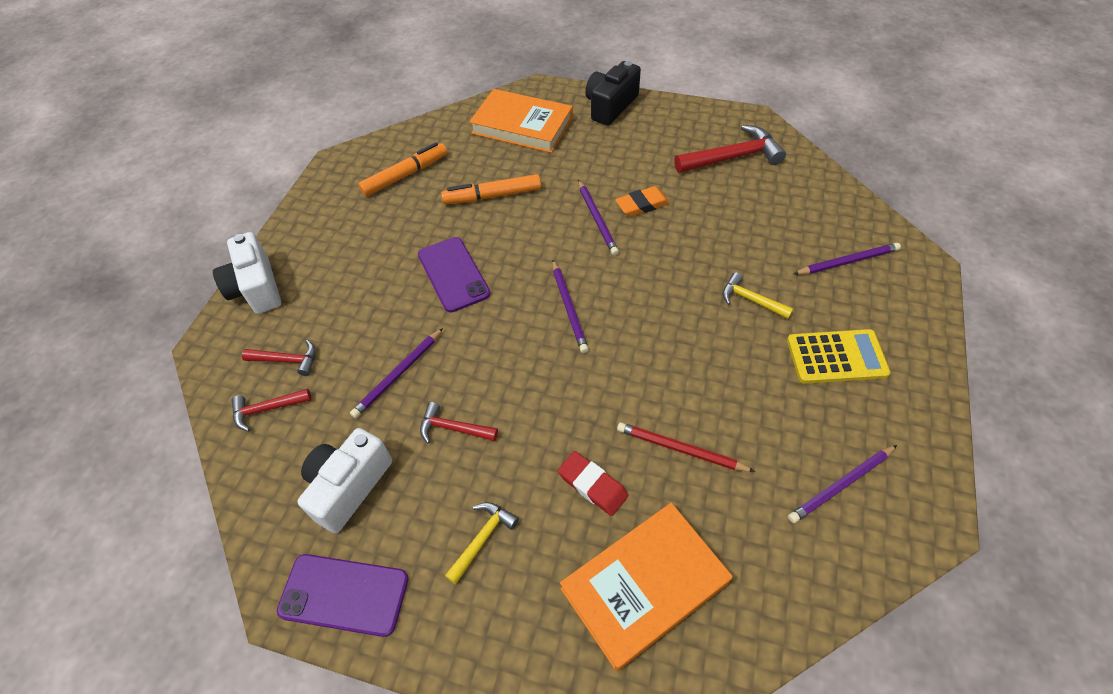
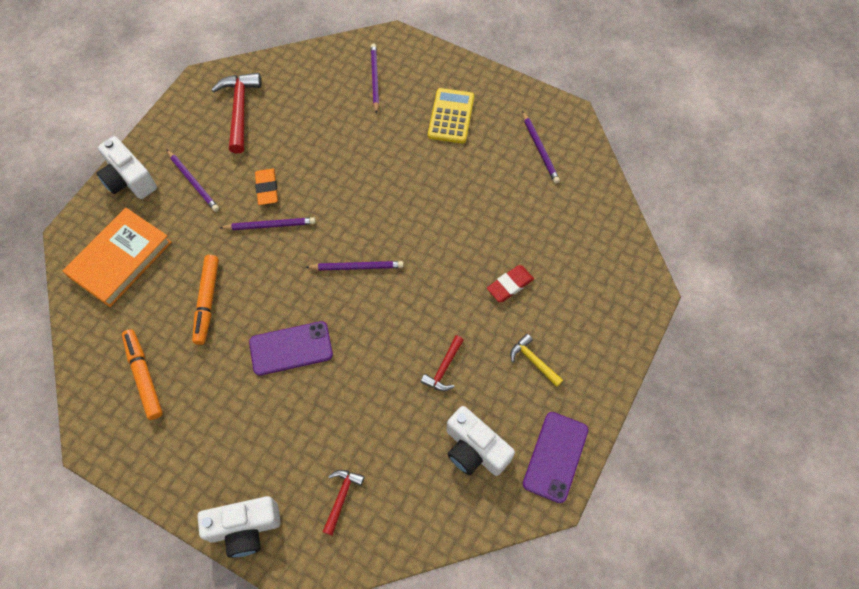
camera: 80 degrees left, 10 degrees up
red hammer [231,388,311,431] -> none
purple pencil [350,328,443,418] -> purple pencil moved to [166,149,219,212]
orange book [560,503,733,671] -> none
black camera [585,61,641,126] -> white camera [96,136,157,199]
red pencil [617,422,755,472] -> none
yellow hammer [723,272,794,319] -> none

